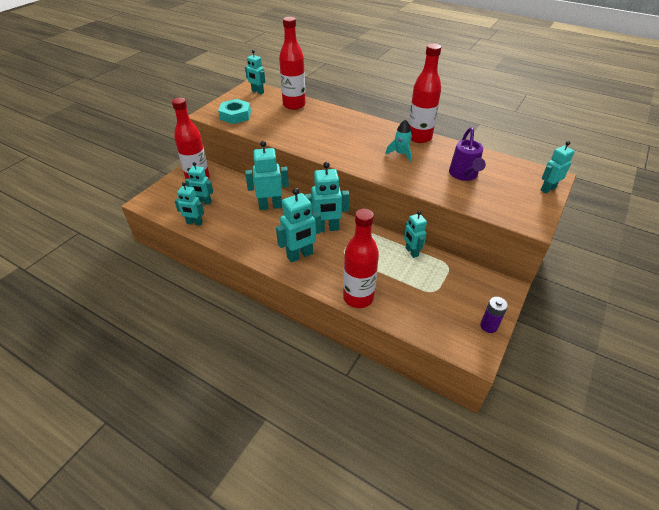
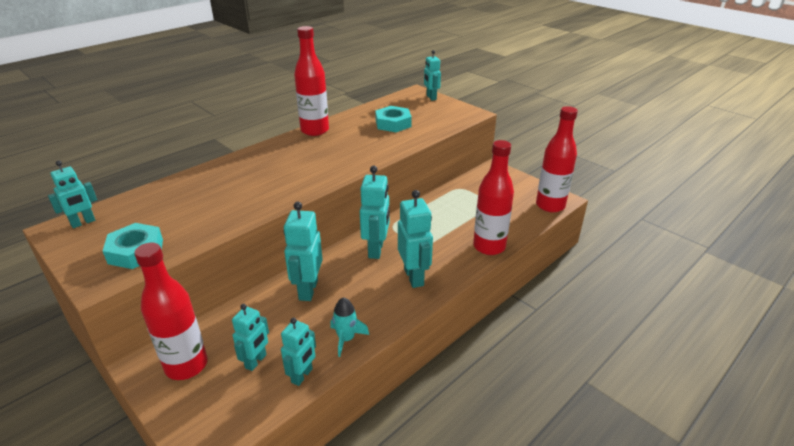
camera: 75 degrees left, 10 degrees down
red bottle [279,17,306,110] -> red bottle moved to [536,106,578,213]
turquoise rocket [385,120,412,162] -> turquoise rocket moved to [330,297,369,357]
turquoise robot [404,211,427,258] -> none
purple watering can [449,127,486,181] -> turquoise nut [375,106,412,132]
purple battery [480,297,508,333] -> none

